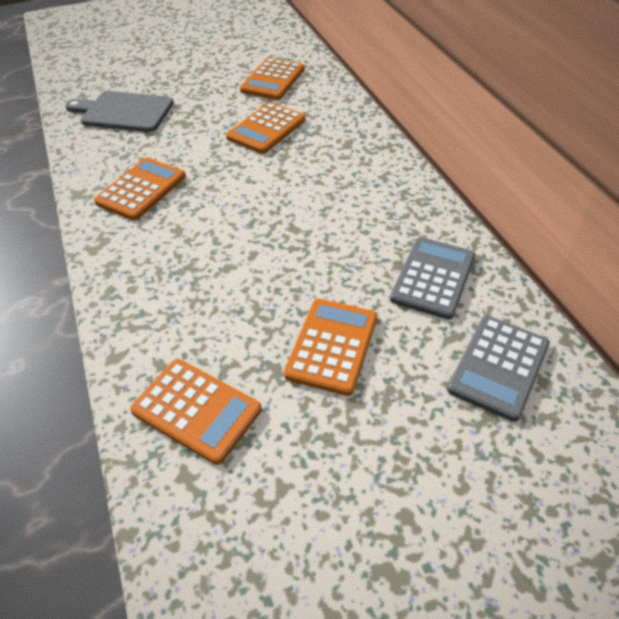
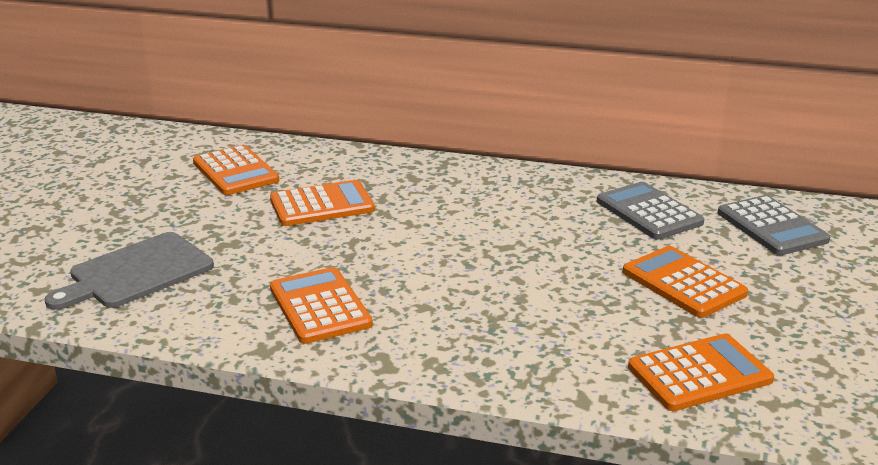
camera: 55 degrees left, 20 degrees down
orange calculator [226,102,306,154] -> orange calculator turned 90 degrees counterclockwise [270,180,375,226]

